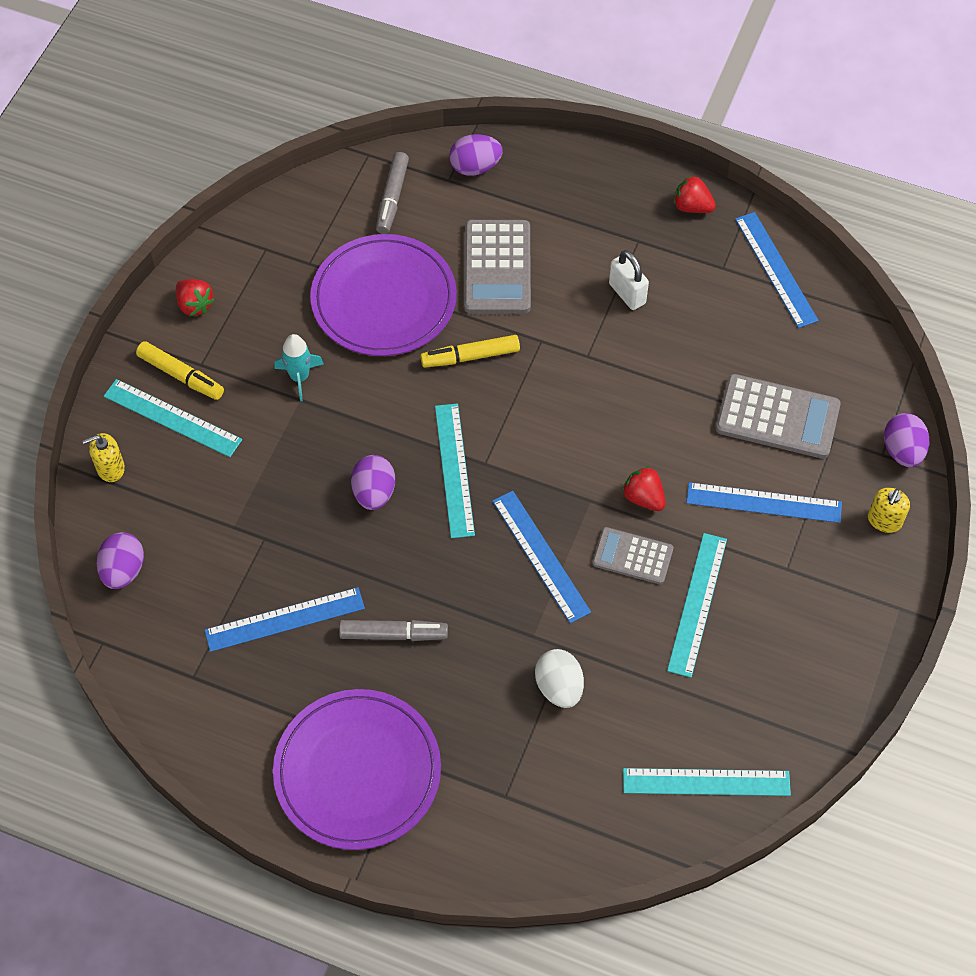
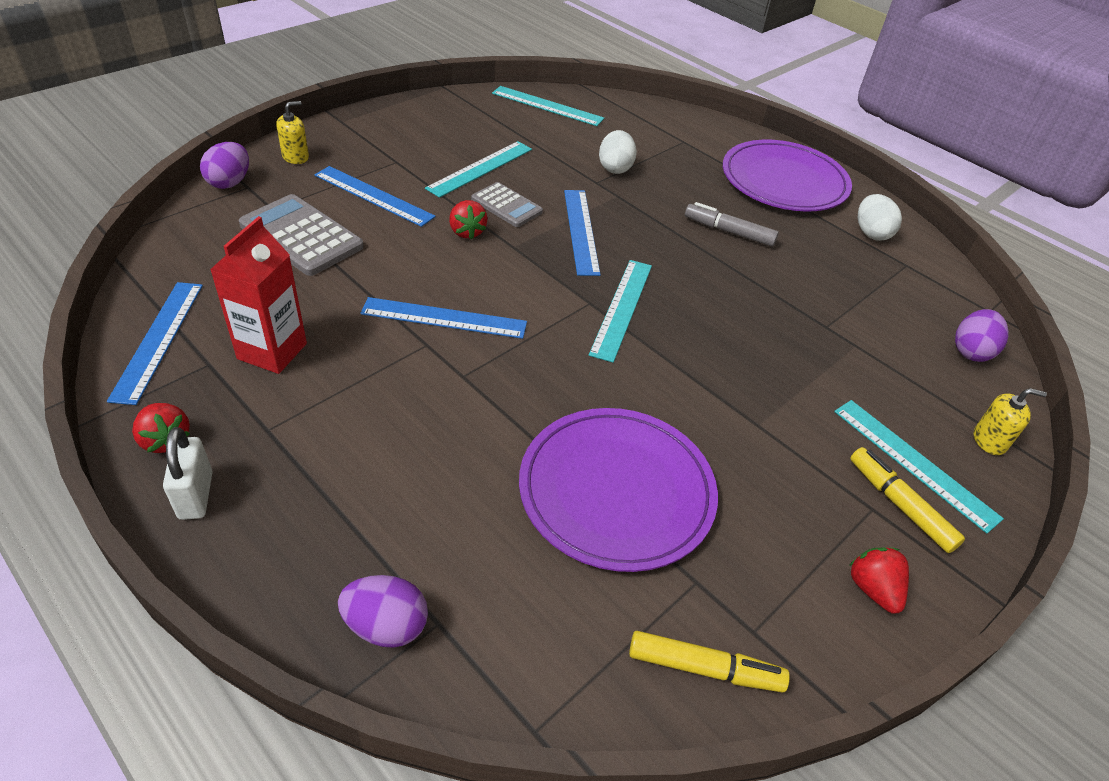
camera: 160 degrees left, 15 degrees down
blue ruler [205,587,365,652] -> blue ruler moved to [361,297,527,339]
turquoise rocket [274,334,324,401] -> none
purple egg [351,455,395,510] -> none
grey marker [376,152,409,234] -> none
yellow marker [420,335,520,367] -> yellow marker moved to [629,631,790,692]
grey calculator [464,220,531,314] -> none
white padlock [609,250,649,310] -> white padlock moved to [163,427,213,520]
none -> red carton [210,216,307,374]
none -> white egg [858,194,902,241]

